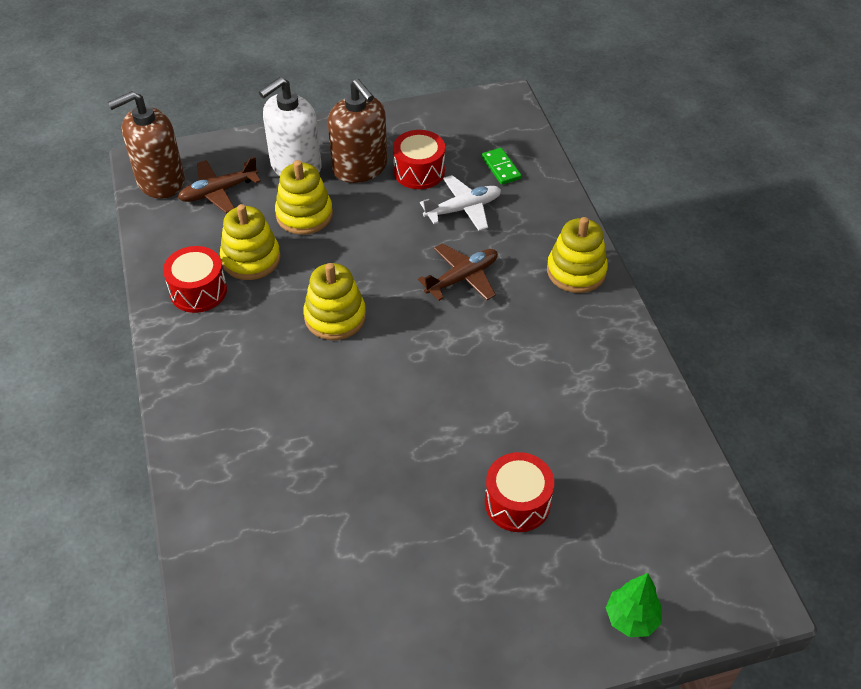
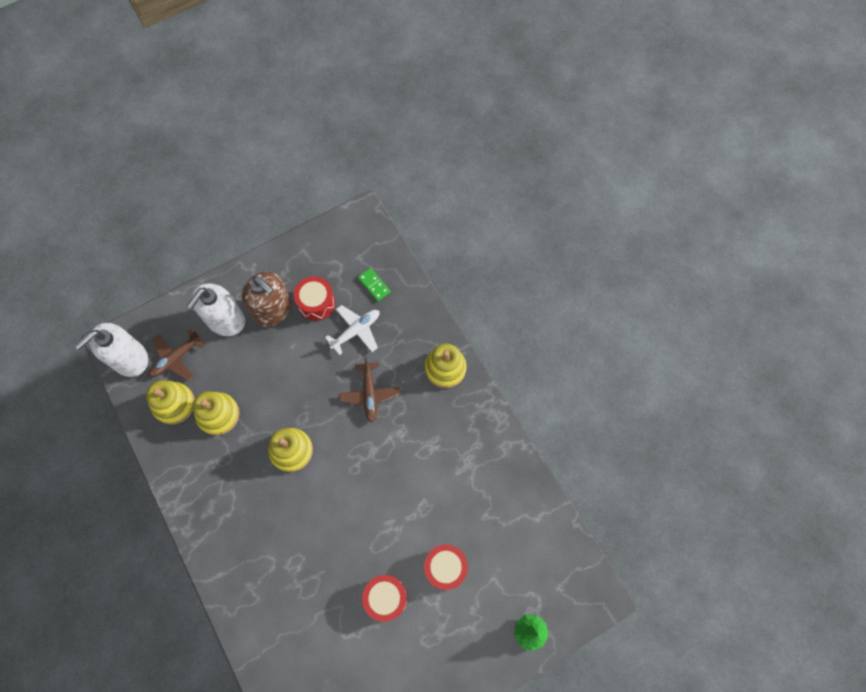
camera: 15 degrees left, 20 degrees up
brown soap dispenser [108,91,185,199] -> white soap dispenser [75,323,148,377]
red drum [163,246,227,313] -> red drum moved to [362,575,407,622]
yellow stacking toy [275,160,333,235] -> yellow stacking toy moved to [146,380,195,425]
brown plane [418,243,498,301] -> brown plane turned 135 degrees clockwise [339,357,400,422]

